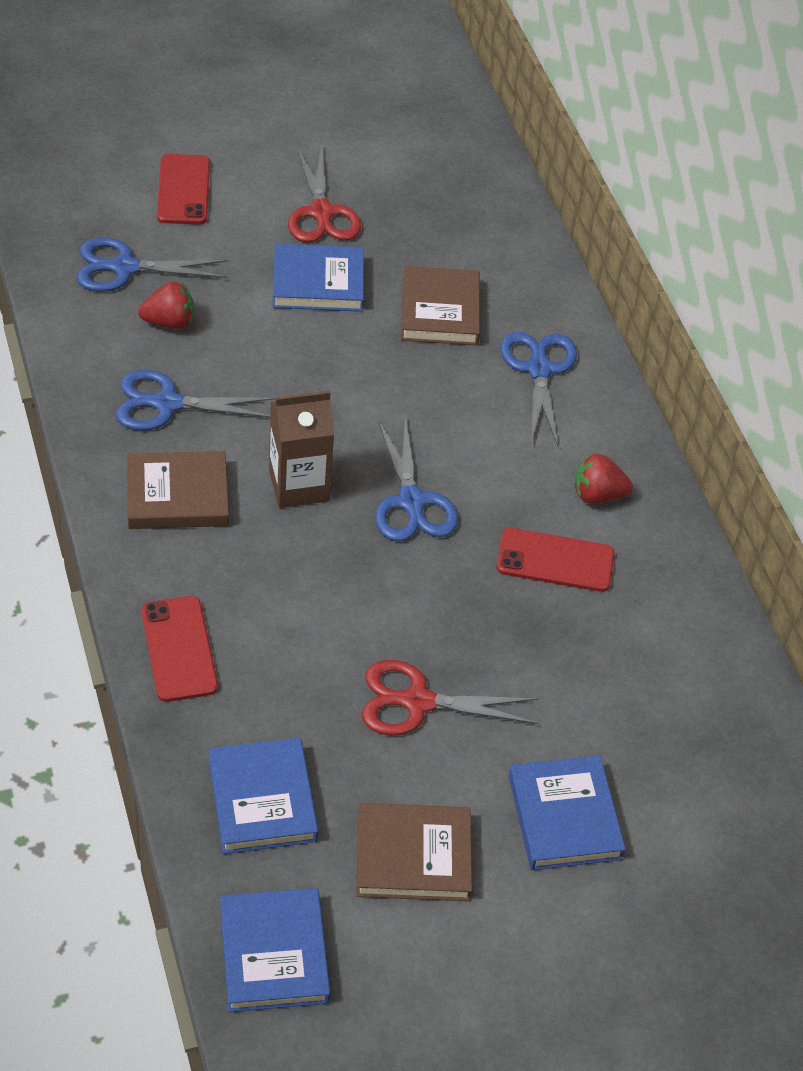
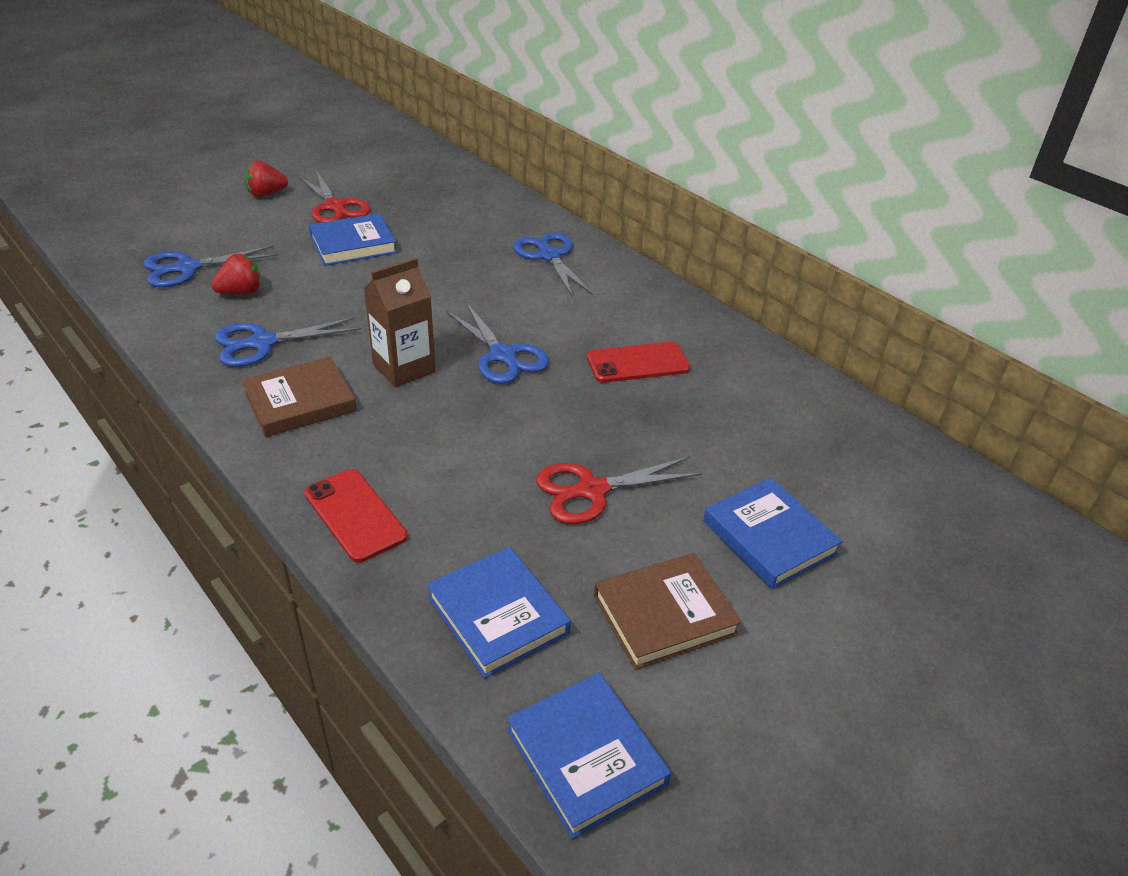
camera: 20 degrees left, 10 degrees down
red phone [157,154,210,224] -> none
brown book [401,266,480,345] -> none
red strawberry [574,454,633,504] -> red strawberry moved to [244,160,288,197]

